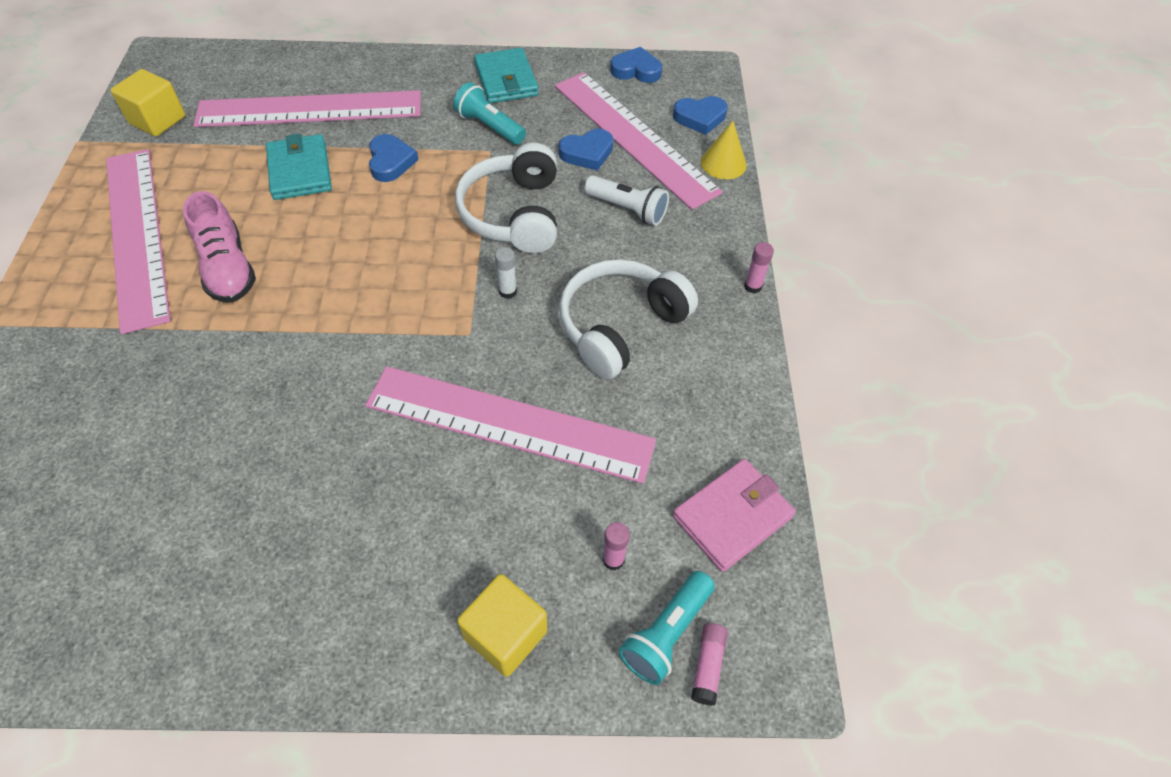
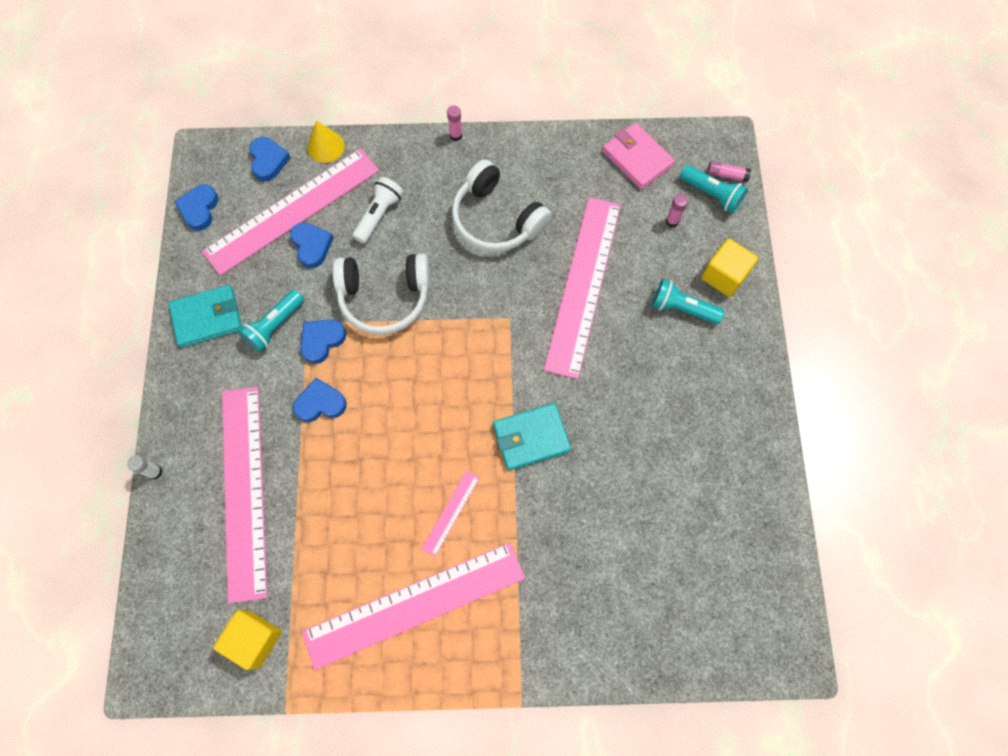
camera: 90 degrees left, 15 degrees up
pink shoe [183,191,256,302] -> pink ruler [422,470,480,557]
turquoise wallet [266,134,332,200] -> turquoise wallet moved to [493,403,571,470]
white glue stick [495,247,517,299] -> white glue stick moved to [127,455,162,480]
none -> blue heart [300,319,346,364]
none -> turquoise flashlight [651,279,725,324]

